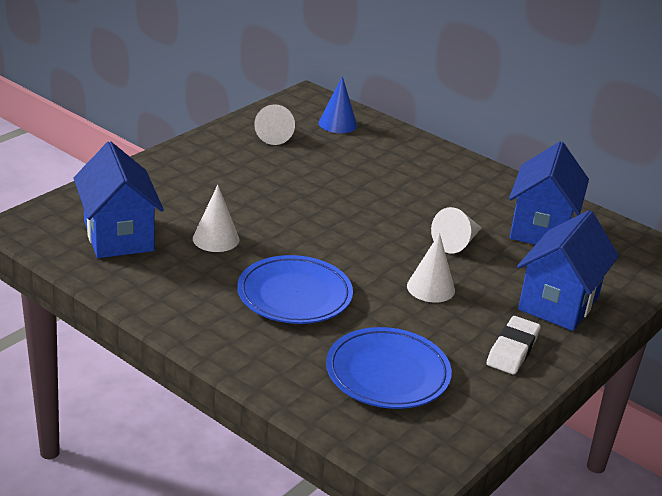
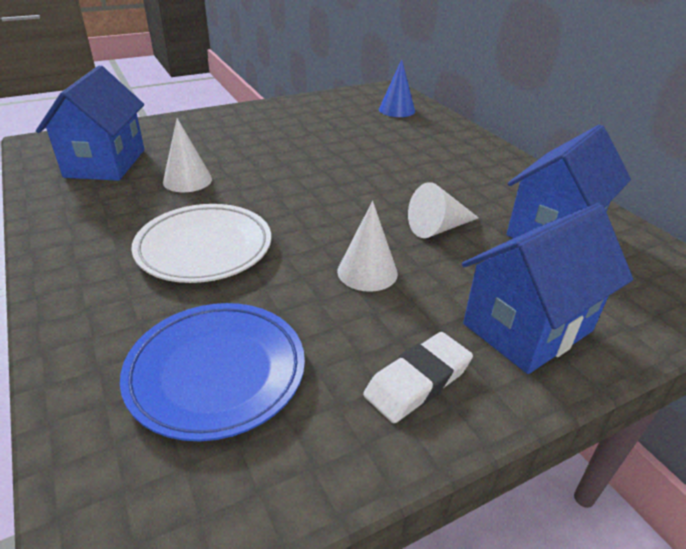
camera: 25 degrees right, 5 degrees up
blue plate [237,255,353,324] -> white plate [131,204,271,283]
white cone [254,104,295,145] -> none

